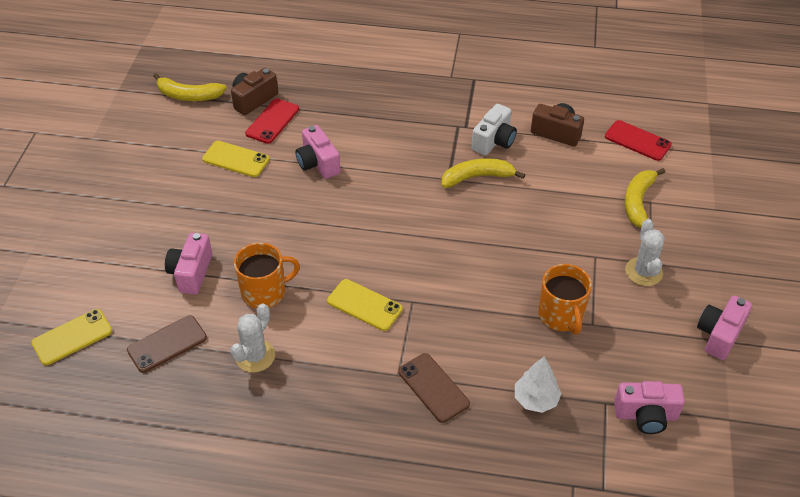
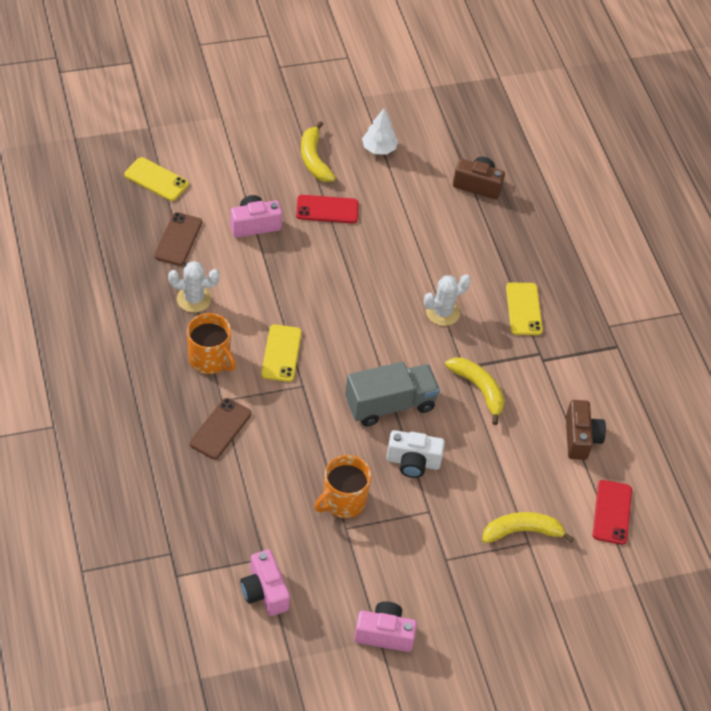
camera: 60 degrees right, 5 degrees up
brown phone [127,315,207,373] -> brown phone turned 75 degrees clockwise [154,212,202,266]
yellow banana [153,73,227,101] -> yellow banana moved to [301,121,335,182]
yellow phone [202,141,270,177] -> yellow phone moved to [506,283,543,335]
orange mug [234,243,300,308] -> orange mug moved to [187,313,236,374]
red phone [245,98,299,144] -> red phone moved to [296,195,359,223]
pink camera [295,125,341,179] -> none
white camera [471,104,517,156] -> white camera moved to [386,430,445,478]
white tree [515,356,562,413] -> white tree moved to [362,108,398,155]
white cactus [625,219,665,286] -> white cactus moved to [424,274,471,326]
none -> grey truck [345,362,440,427]

